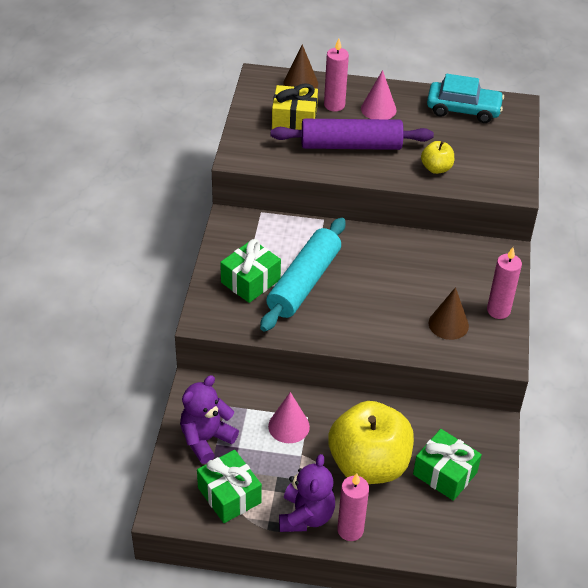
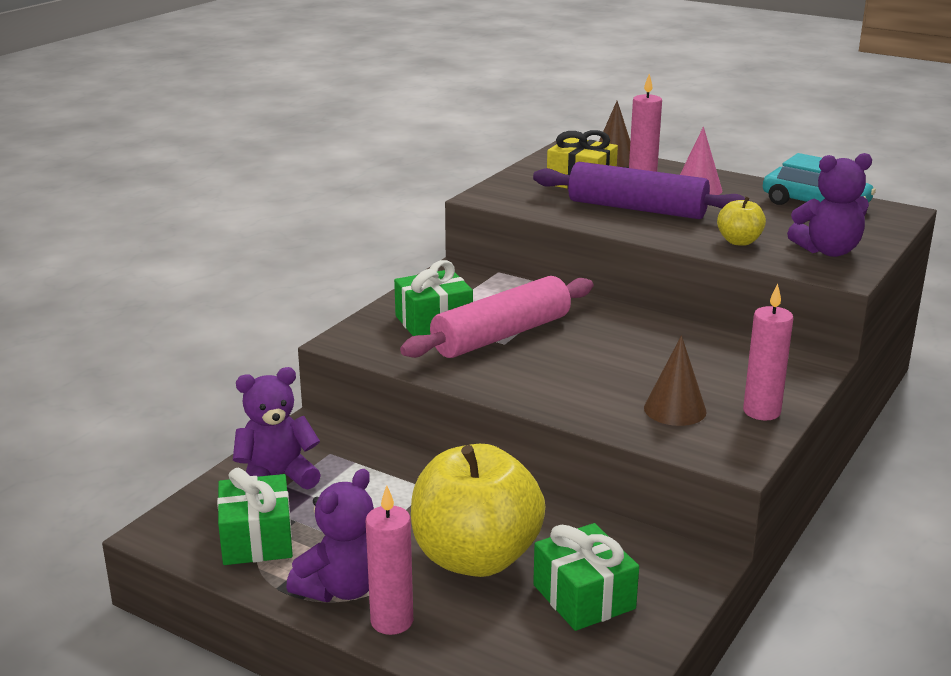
camera: 25 degrees right, 20 degrees down
turquoise rolling pin [260,217,346,332] -> pink rolling pin [400,276,593,358]
pink cone [268,392,310,443] -> none
none -> purple teddy bear [787,153,872,257]

